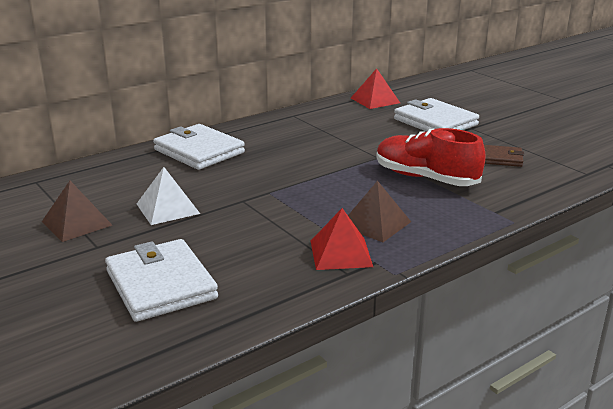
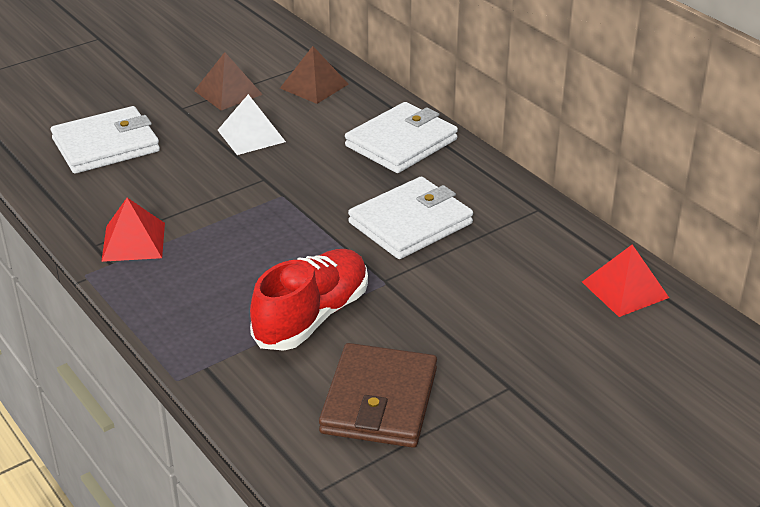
camera: 90 degrees right, 10 degrees up
brown pyramid [348,181,411,242] -> brown pyramid moved to [280,46,348,104]
white wallet [394,98,479,132] -> white wallet moved to [348,176,473,259]
brown wallet [484,145,524,167] -> brown wallet [319,343,437,448], size x1.82

